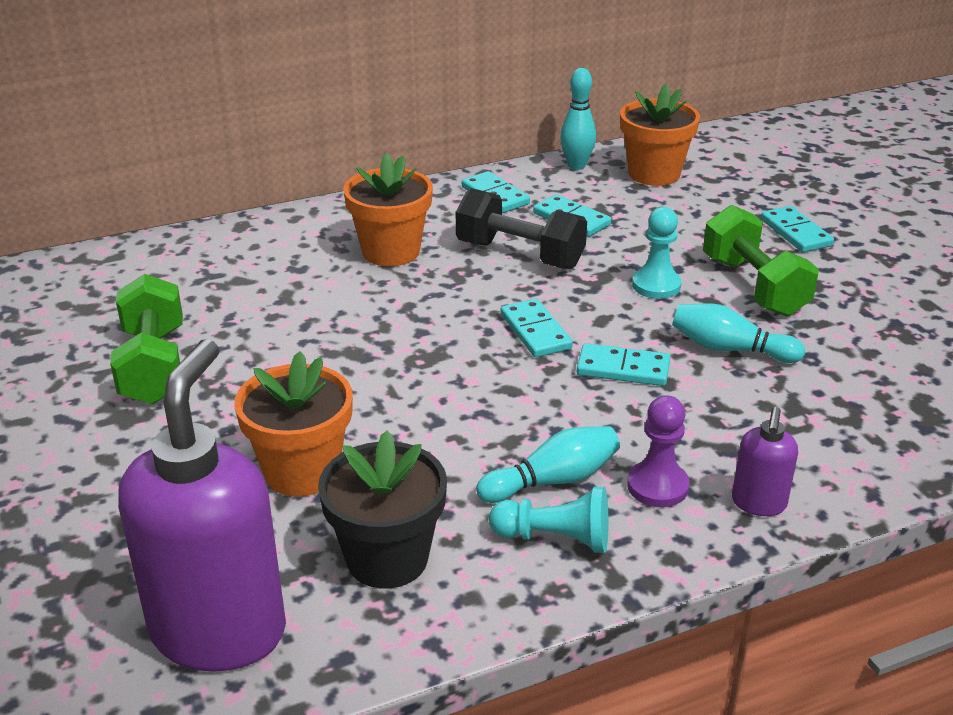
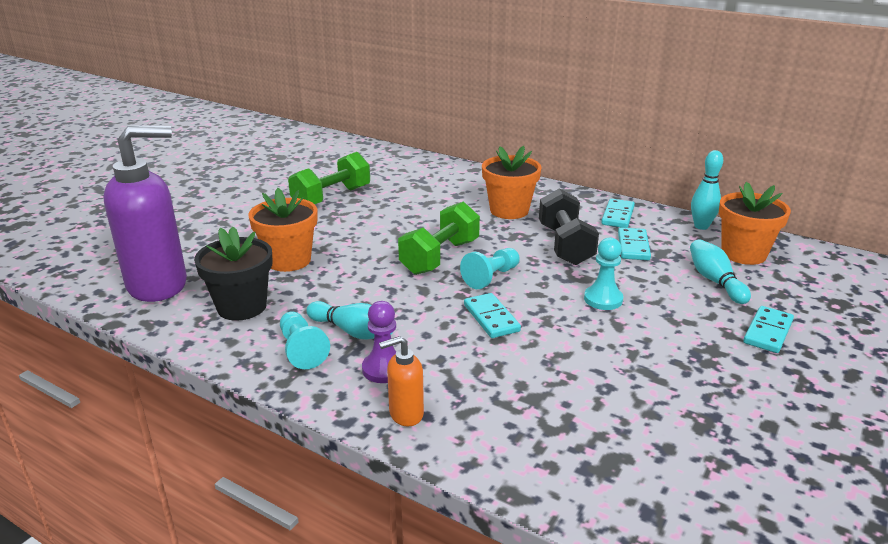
camera: 55 degrees right, 5 degrees down
turquoise domino [501,299,573,357] -> turquoise pawn [460,248,520,289]
turquoise bowling pin [672,303,805,363] -> turquoise bowling pin moved to [690,239,751,304]
green dumbbell [703,205,819,317] -> green dumbbell moved to [398,201,480,275]
purple soap dispenser [732,407,798,516] -> orange soap dispenser [379,336,424,427]

